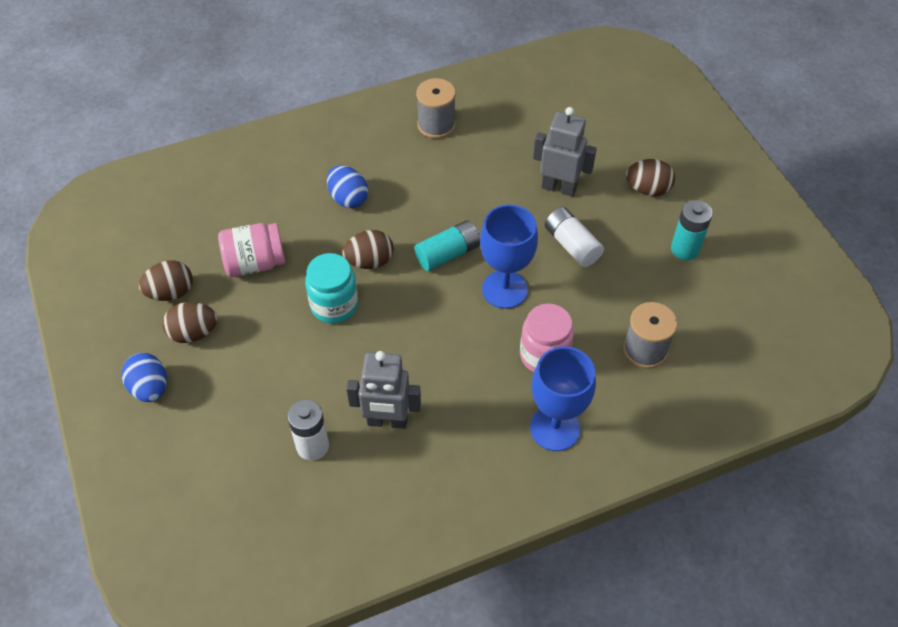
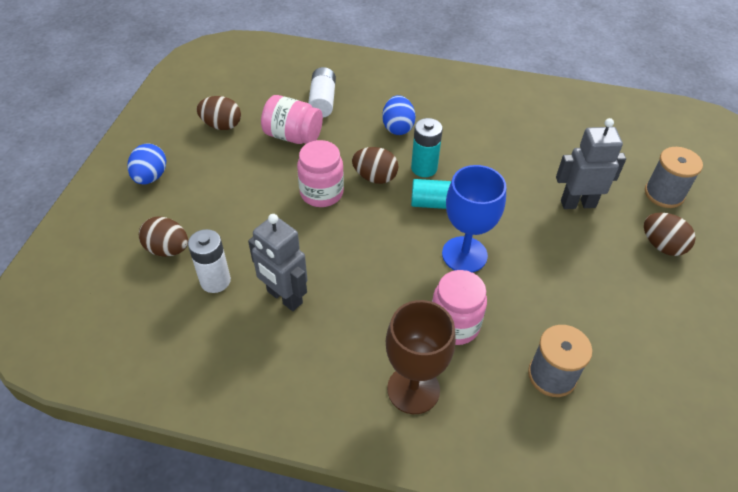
camera: 35 degrees right, 5 degrees down
brown egg [162,302,217,343] -> brown egg moved to [139,216,188,257]
turquoise jar [305,253,358,323] -> pink jar [297,140,344,207]
grey spool [416,78,456,139] -> grey spool moved to [645,147,703,208]
blue goblet [530,347,596,451] -> brown goblet [386,300,456,414]
grey robot [533,107,597,197] -> grey robot turned 60 degrees counterclockwise [556,118,626,209]
white battery [545,207,604,267] -> white battery moved to [308,67,336,118]
turquoise battery [671,200,713,260] -> turquoise battery moved to [411,118,443,177]

